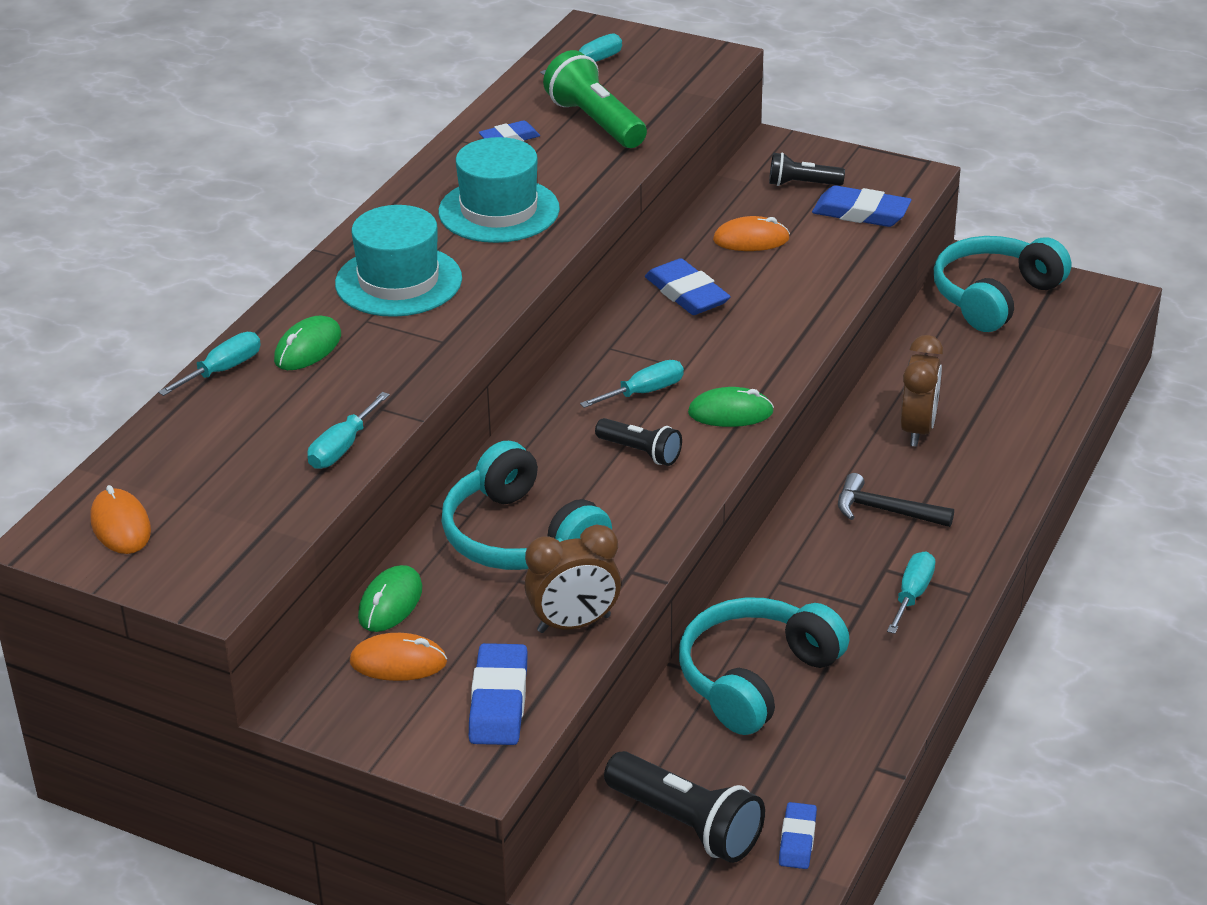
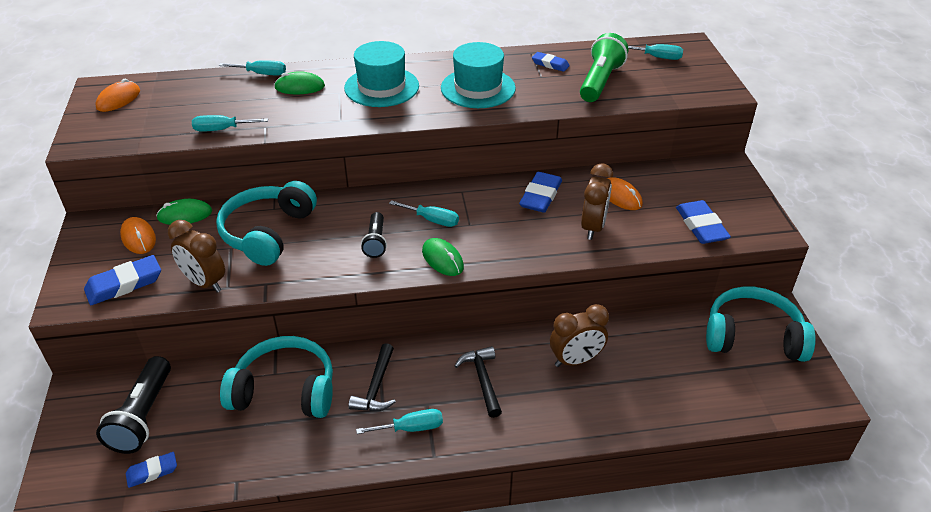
camera: 55 degrees right, 5 degrees up
black flashlight [769,152,845,186] -> none
none -> black hammer [349,343,396,411]
none -> brown clock [581,164,613,240]

